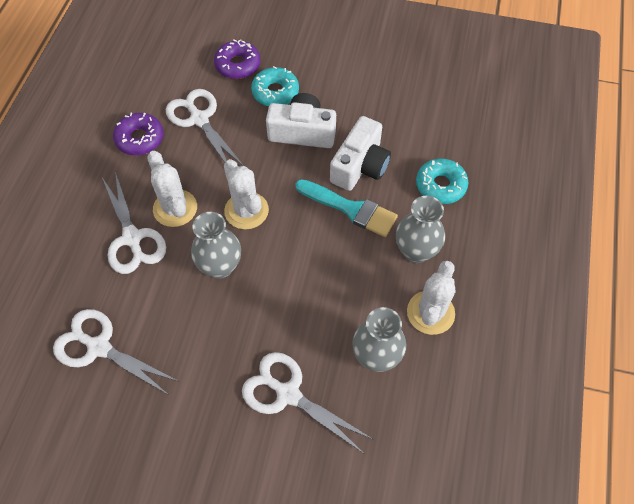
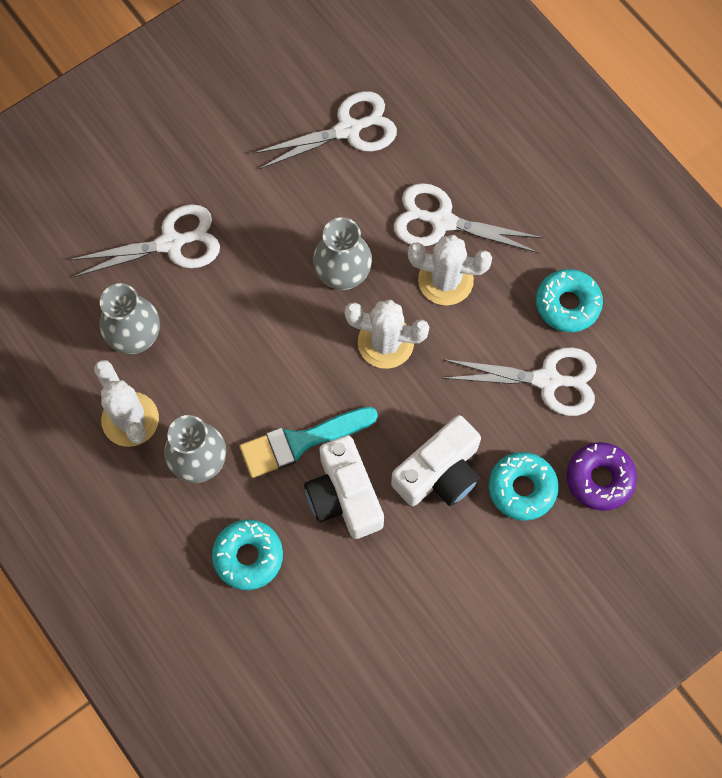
camera: 130 degrees right, 10 degrees up
purple donut [113,112,164,155] -> turquoise donut [536,269,603,332]

